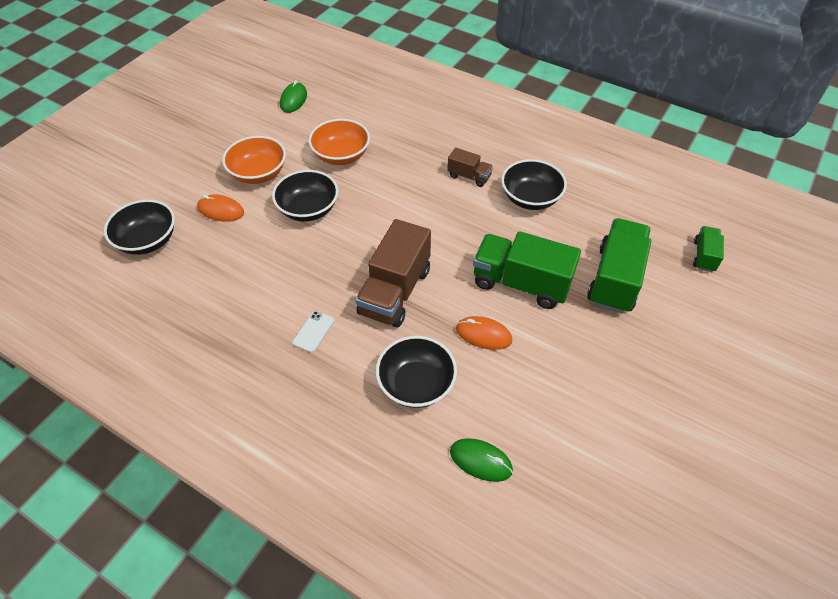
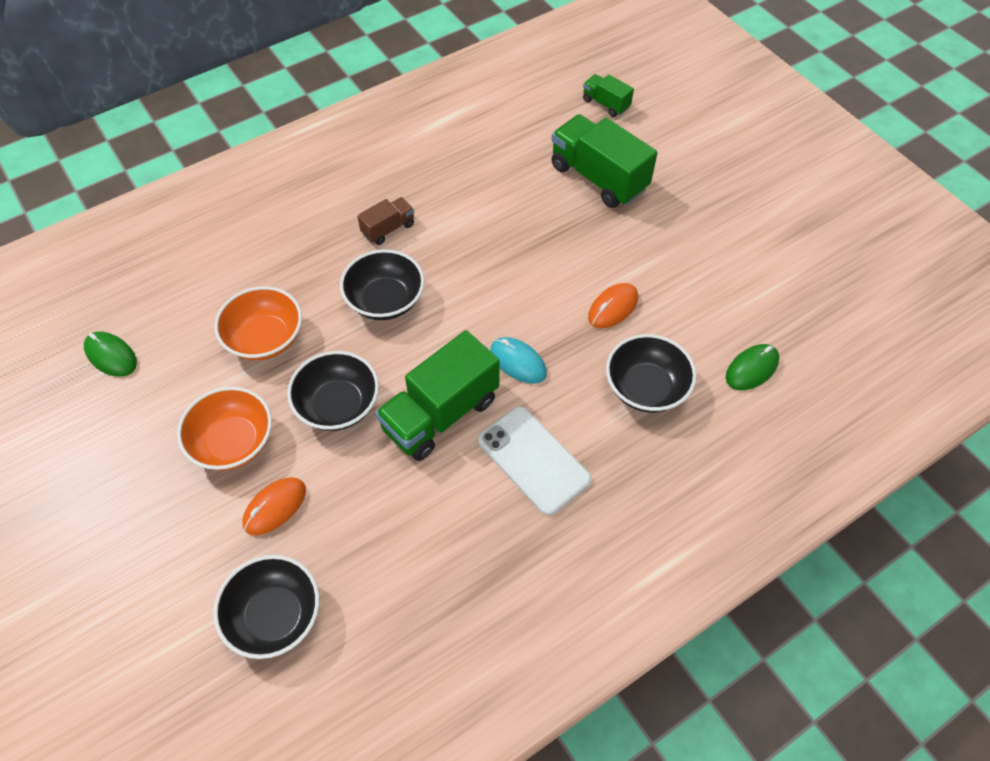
camera: 65 degrees left, 5 degrees up
white phone [292,311,335,353] -> white phone [478,407,591,515], size x2.00
brown truck [355,219,431,327] -> turquoise mouse [490,337,547,384]
green truck [473,231,581,309] -> green truck moved to [375,330,499,461]
black bowl [501,159,567,210] -> black bowl moved to [340,249,424,320]

